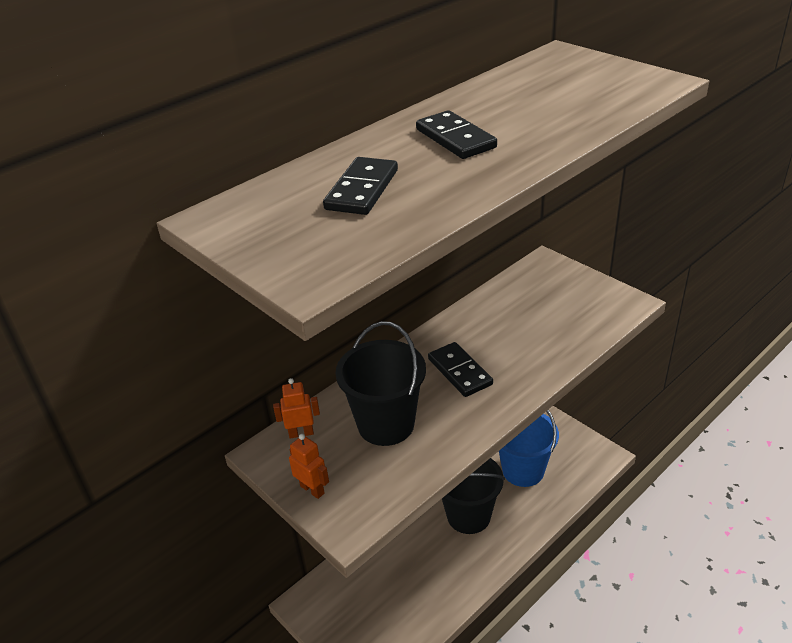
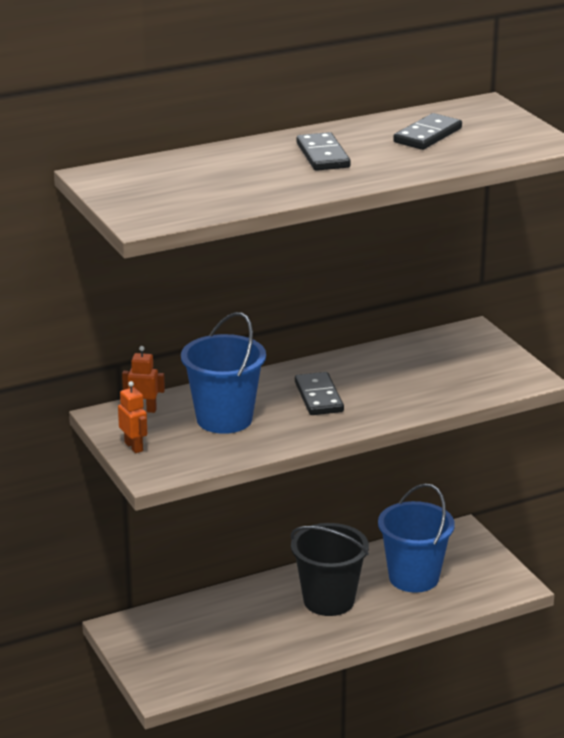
camera: 15 degrees right, 10 degrees down
black domino [323,157,398,215] -> black domino moved to [393,113,462,150]
black bucket [336,321,426,446] -> blue bucket [181,312,266,434]

